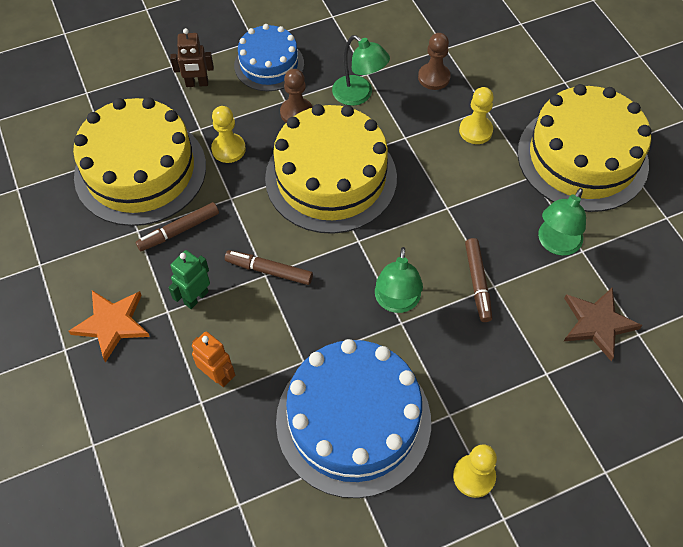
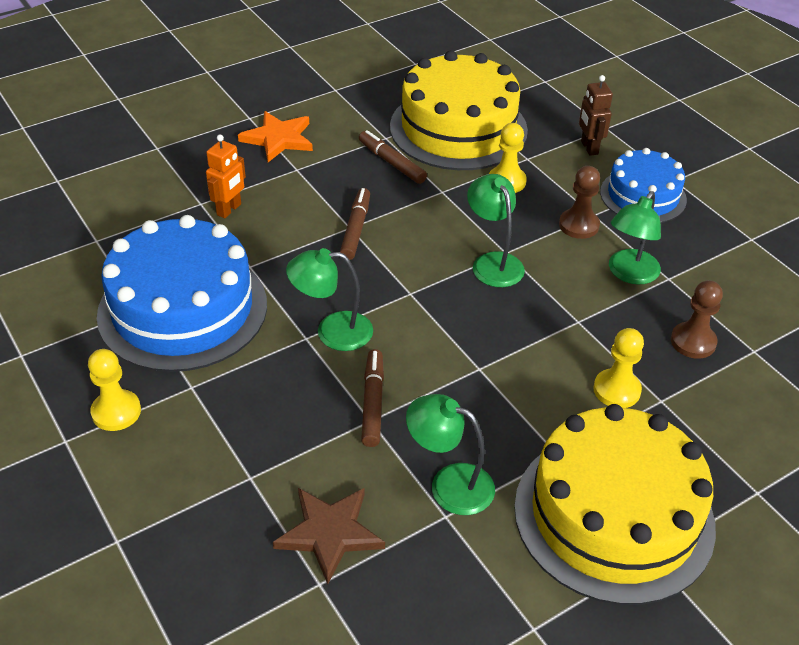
camera: 80 degrees right, 15 degrees down
green robot [168,250,210,309] -> none
yellow cake [265,104,397,234] -> green lamp [467,174,525,287]
brown marker [465,238,492,322] -> brown marker turned 105 degrees clockwise [361,349,384,447]

